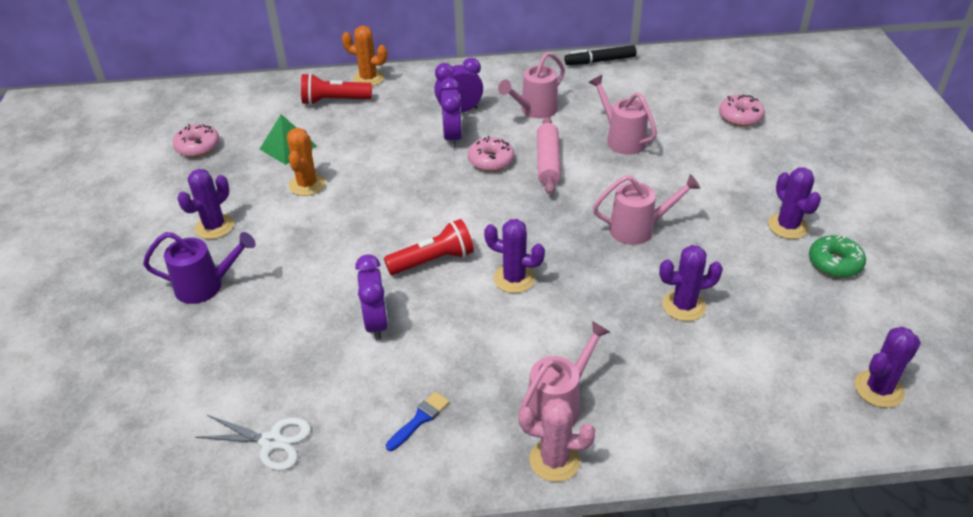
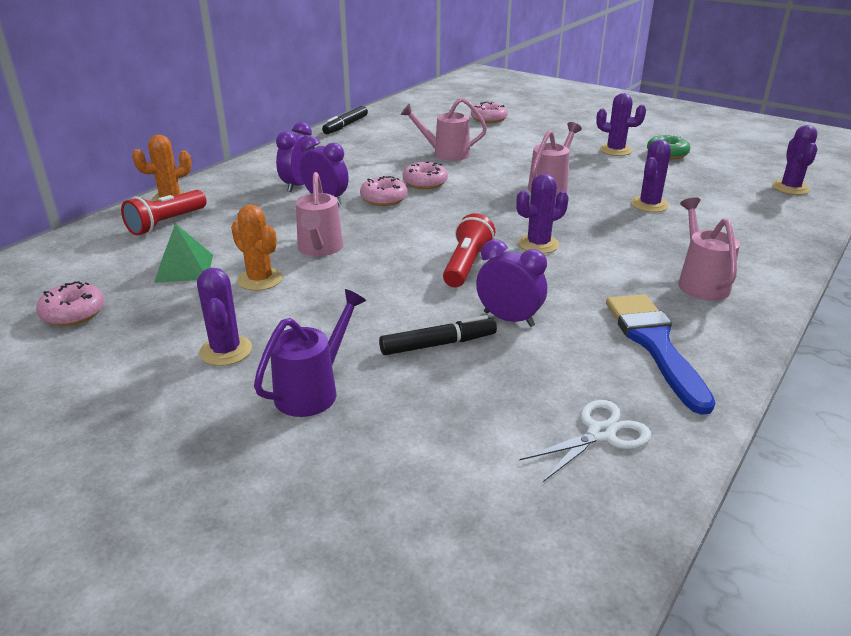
camera: 50 degrees left, 10 degrees down
blue brush [386,392,450,451] -> blue brush [606,294,715,415], size x2.20
pink watering can [498,52,565,119] -> pink watering can moved to [296,172,343,256]
pink cactus [518,398,595,482] -> none
pink rolling pin [537,117,561,194] -> pink donut [403,161,448,189]
none -> black marker [379,315,497,355]

